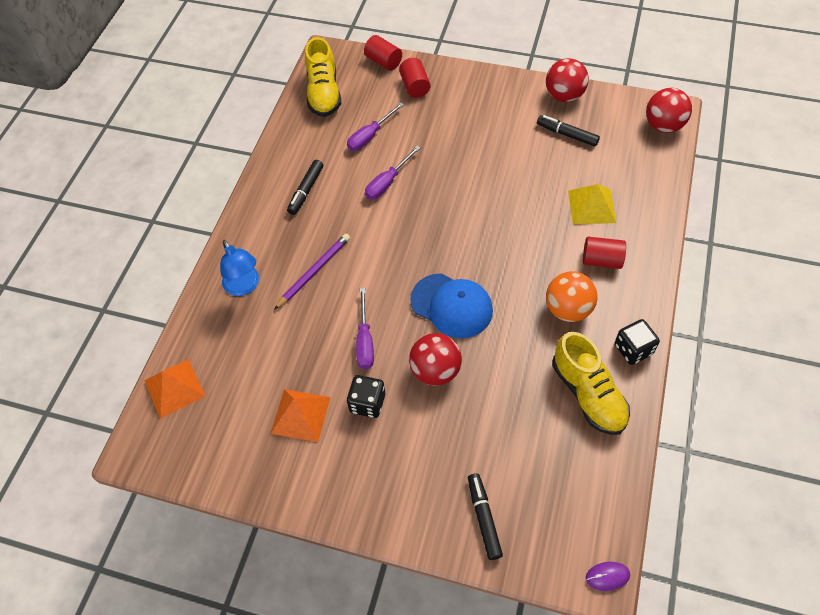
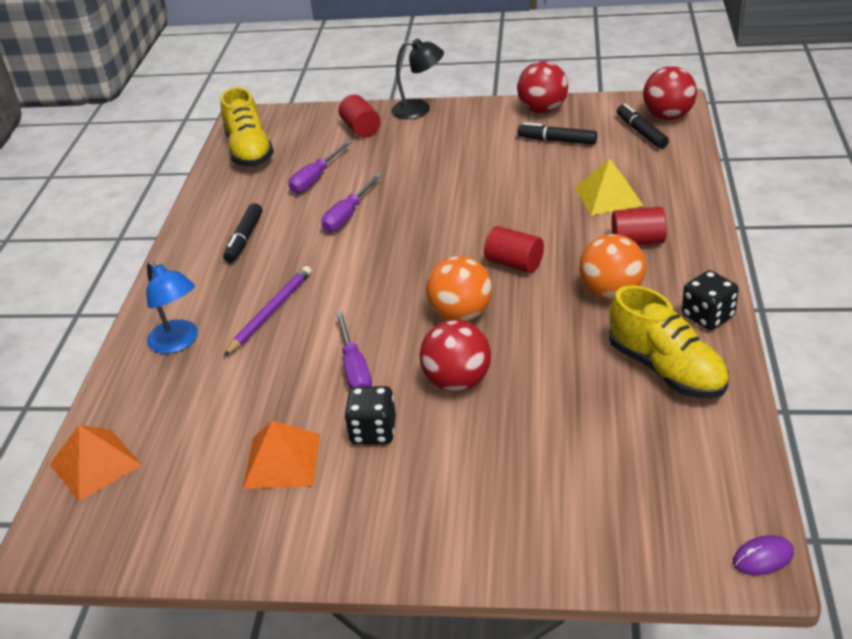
camera: 10 degrees left, 20 degrees down
red cylinder [364,35,402,71] -> red cylinder moved to [484,226,544,273]
blue cap [410,273,493,338] -> orange ball [426,256,492,322]
black marker [468,473,503,560] -> black marker moved to [617,104,669,149]
none -> black lamp [391,38,444,119]

